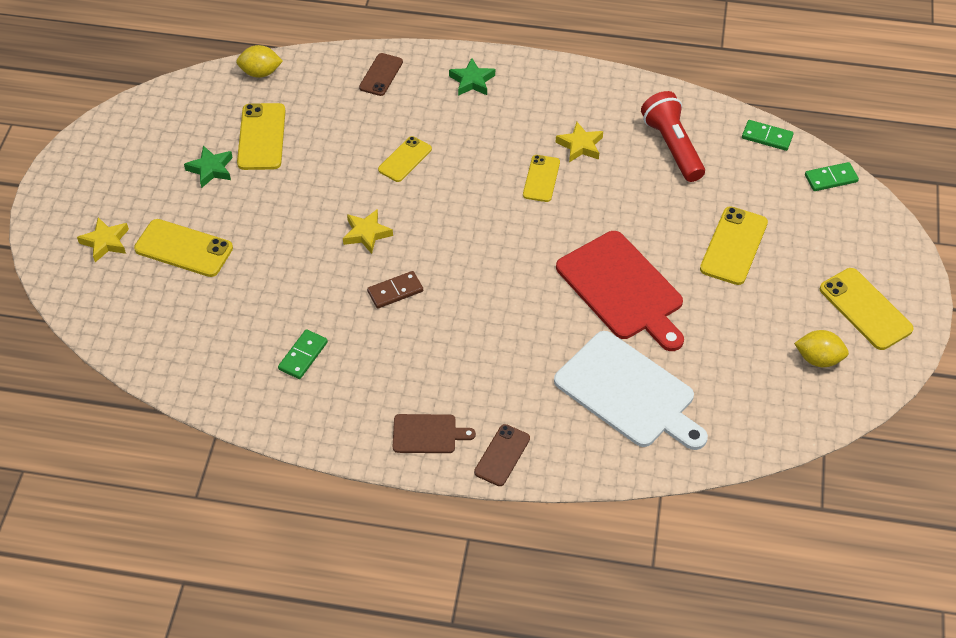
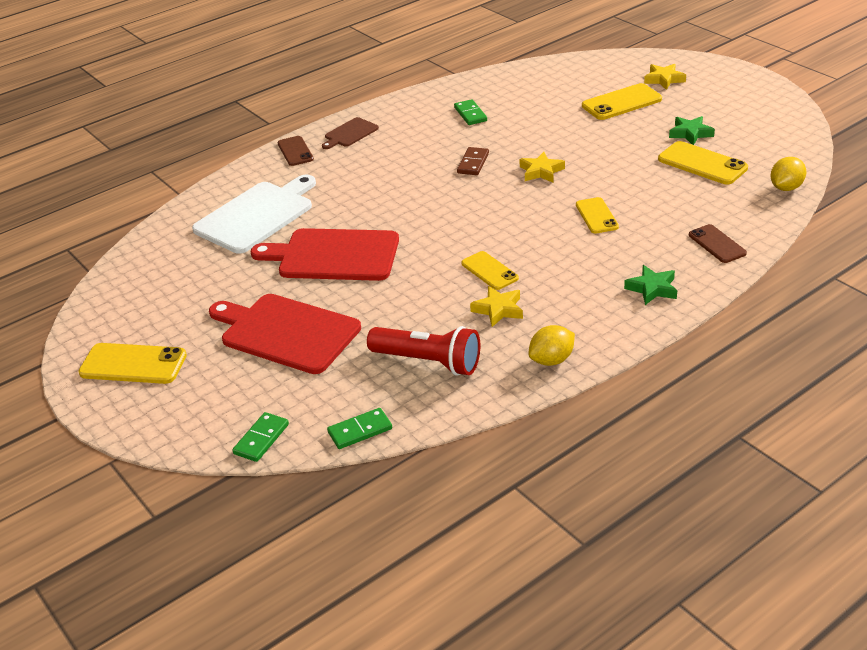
camera: 135 degrees right, 15 degrees down
white cutting board [554,331,708,450] -> white cutting board turned 135 degrees clockwise [192,175,316,254]
yellow phone [700,206,768,285] -> red cutting board [209,294,361,374]
yellow lemon [794,330,849,367] -> yellow lemon moved to [529,325,575,366]

